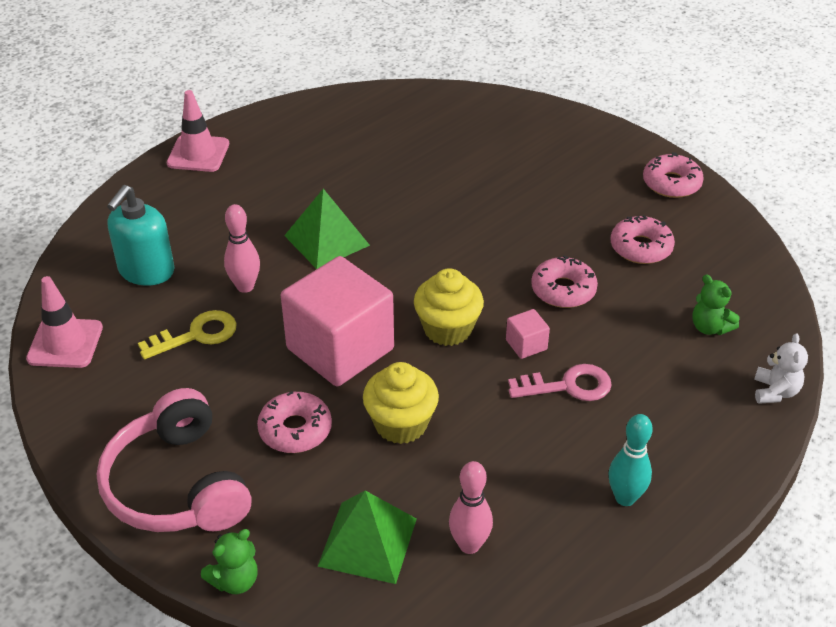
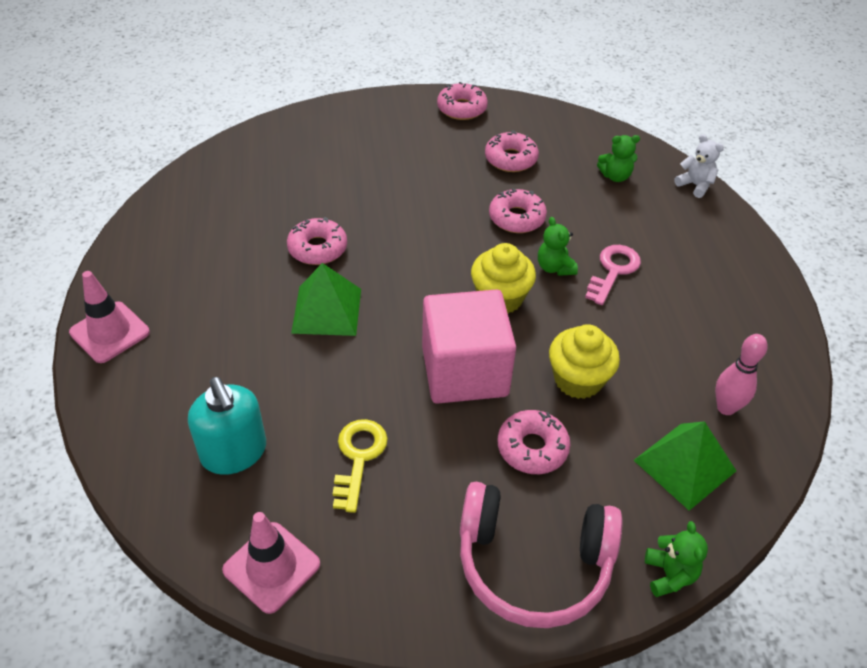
camera: 55 degrees left, 5 degrees up
pink bowling pin [224,204,260,293] -> none
pink cube [506,309,550,359] -> green teddy bear [538,217,578,276]
turquoise bowling pin [609,414,653,506] -> none
none -> pink donut [287,217,347,265]

